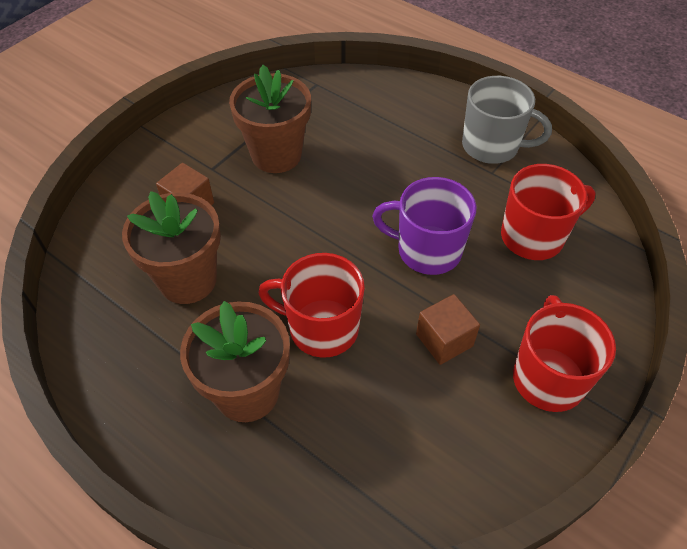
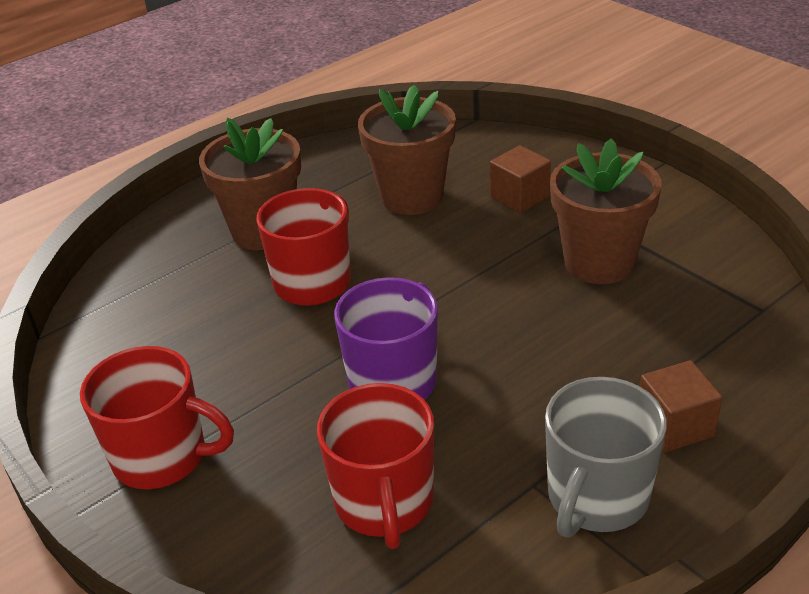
camera: 105 degrees right, 15 degrees down
brown cube [416,294,480,365] -> brown cube moved to [640,360,722,452]

